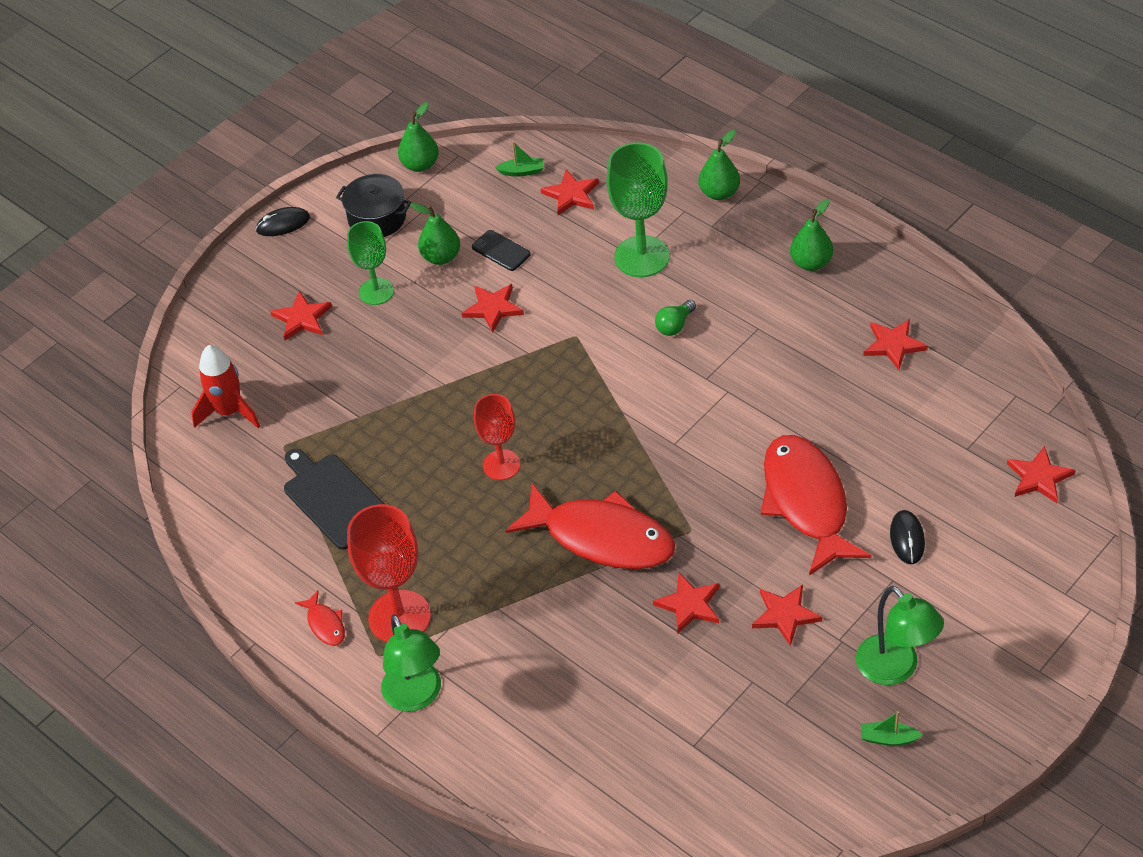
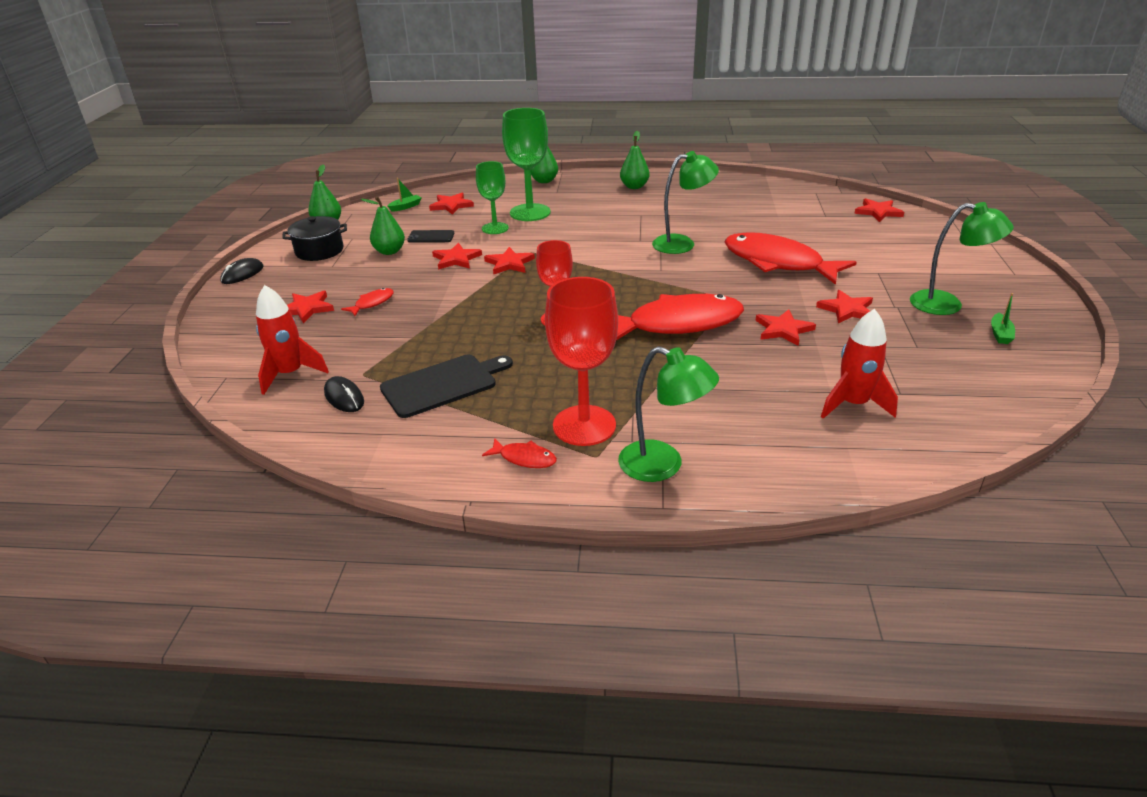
camera: 40 degrees left, 15 degrees down
black cutting board [284,449,385,550] -> black cutting board turned 135 degrees clockwise [380,355,513,418]
green goblet [347,221,394,305] -> green goblet moved to [476,161,509,234]
green light bulb [655,300,696,336] -> none
green boat [861,711,922,746] -> green boat turned 45 degrees counterclockwise [991,293,1015,344]
red star [864,319,928,370] -> red star moved to [484,247,535,275]
black mouse [890,510,925,564] -> black mouse moved to [324,376,364,412]
none -> red fish [341,288,394,316]
none -> green lamp [652,151,719,254]
none -> red rocket [821,309,898,419]

